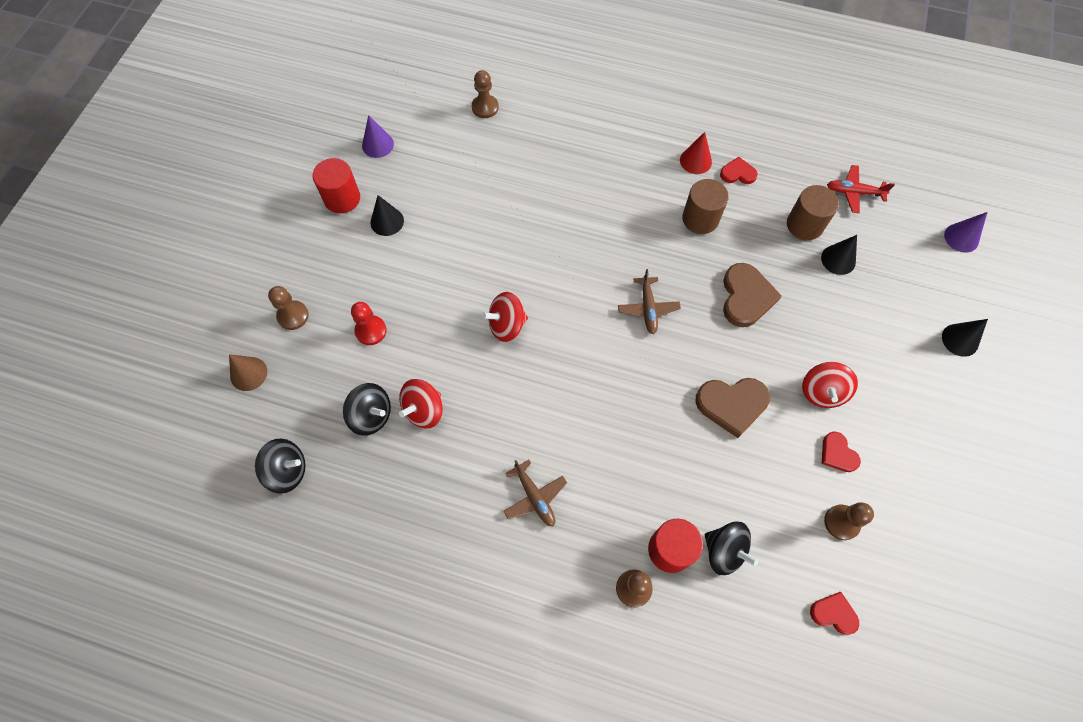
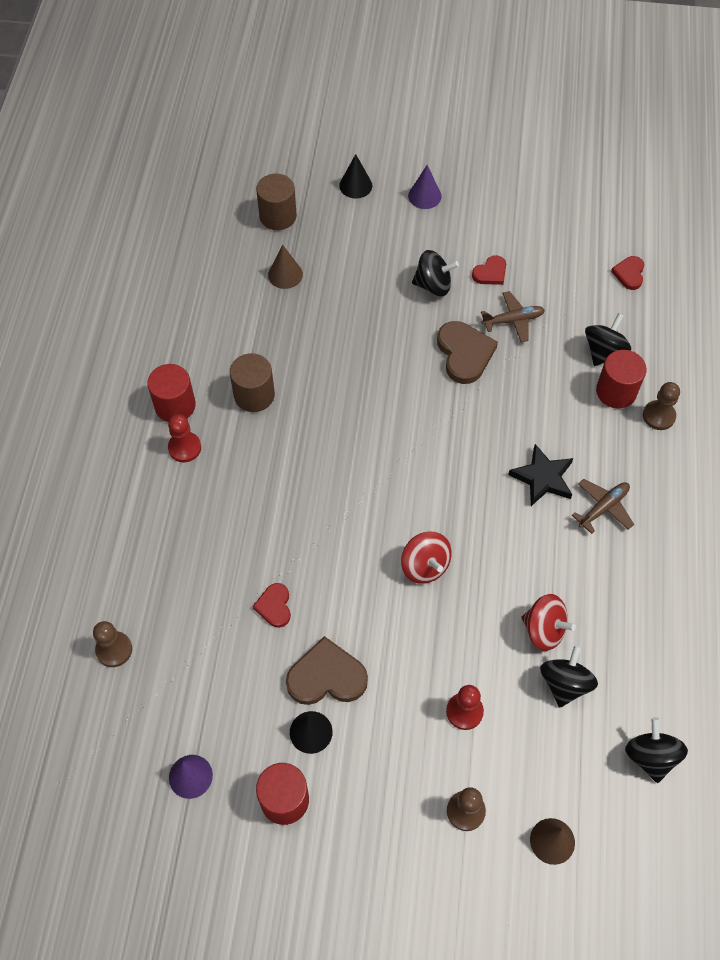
camera: 100 degrees left, 5 degrees down
brown plane [618,269,681,334] -> brown plane moved to [481,291,545,342]
red cone [680,132,712,174] -> red cylinder [147,364,196,422]
red heart [720,157,758,184] -> red heart moved to [253,583,291,628]
brown heart [723,263,782,327] -> brown heart moved to [286,636,368,705]
brown cylinder [787,185,839,240] -> brown cylinder moved to [256,174,297,230]
red spinning top [802,362,858,408] -> black spinning top [412,250,459,296]
black cone [821,235,857,275] -> brown cone [268,245,303,289]
brown pawn [824,502,874,540] -> none
red plane [827,165,895,213] -> none
purple cone [944,212,987,253] -> purple cone moved to [408,165,442,209]
none -> red pawn [168,414,201,462]
none -> black star [508,444,573,506]

